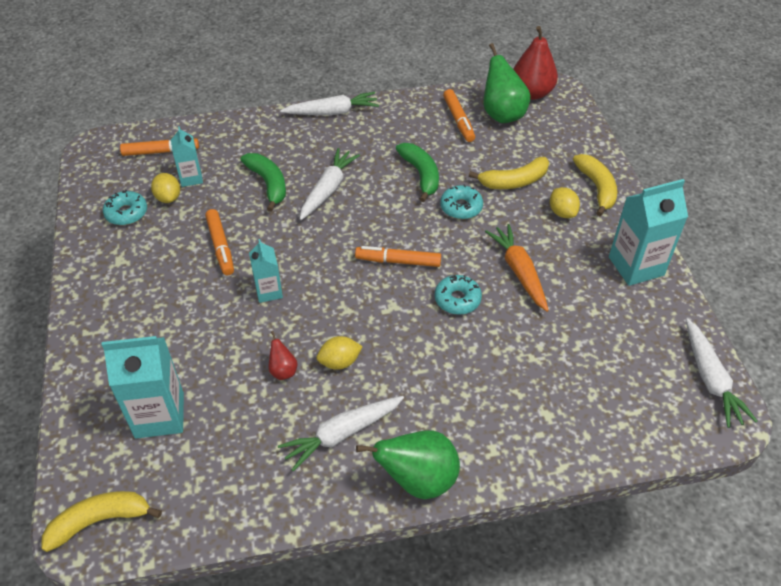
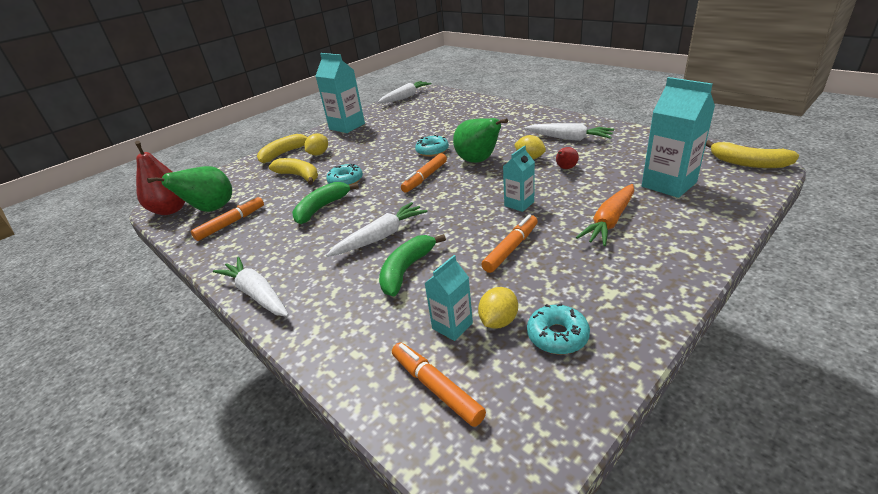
camera: 120 degrees left, 15 degrees down
white carrot [300,148,360,220] -> white carrot turned 150 degrees clockwise [326,202,428,257]
orange marker [355,246,441,267] -> orange marker turned 60 degrees clockwise [401,153,447,193]
green pear [356,430,460,499] -> green pear moved to [453,118,508,163]
orange carrot [485,224,549,312] -> orange carrot moved to [576,184,634,246]

